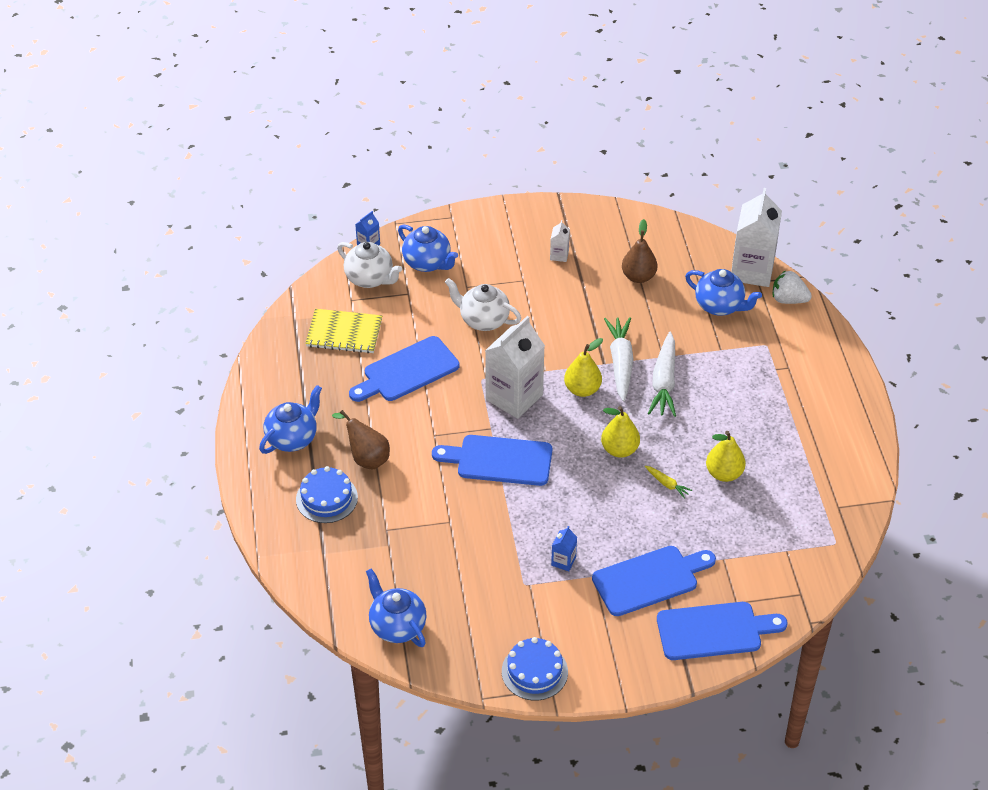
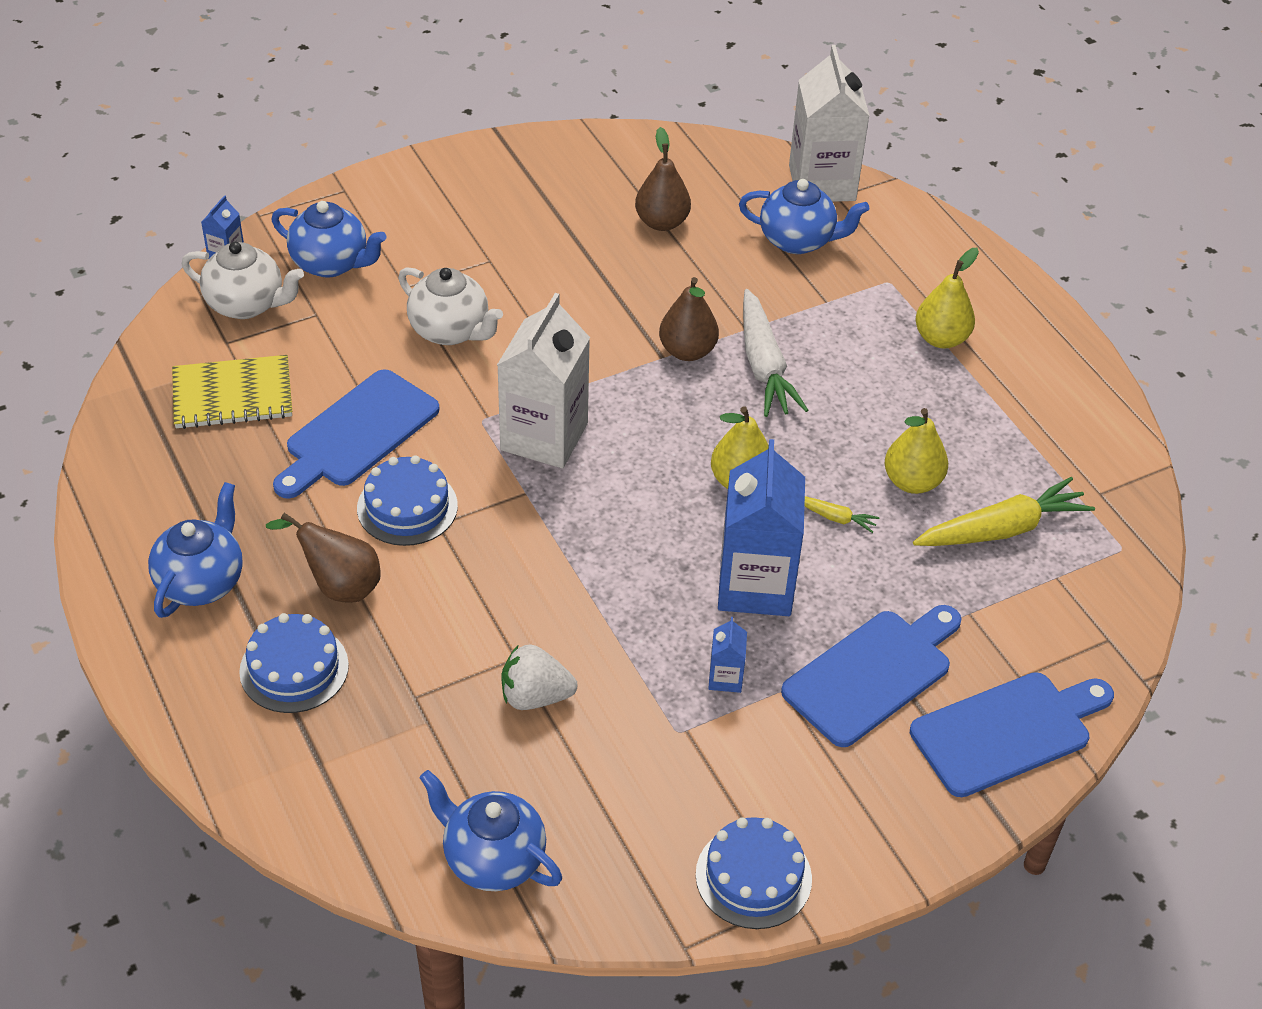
camera: 20 degrees left, 0 degrees up
blue cutting board [432,435,552,486] -> none
white teapot [445,278,521,331] -> white teapot turned 150 degrees counterclockwise [398,267,503,345]
white carton [550,220,570,262] -> none
yellow pear [564,338,603,397] -> yellow pear moved to [915,248,979,349]
white carrot [604,317,633,401] -> brown pear [659,277,719,361]
white strawberry [773,270,812,304] -> white strawberry moved to [501,644,578,710]
none -> blue cake [357,455,458,546]
none -> blue carton [718,439,805,616]
none -> yellow carrot [913,477,1095,546]

